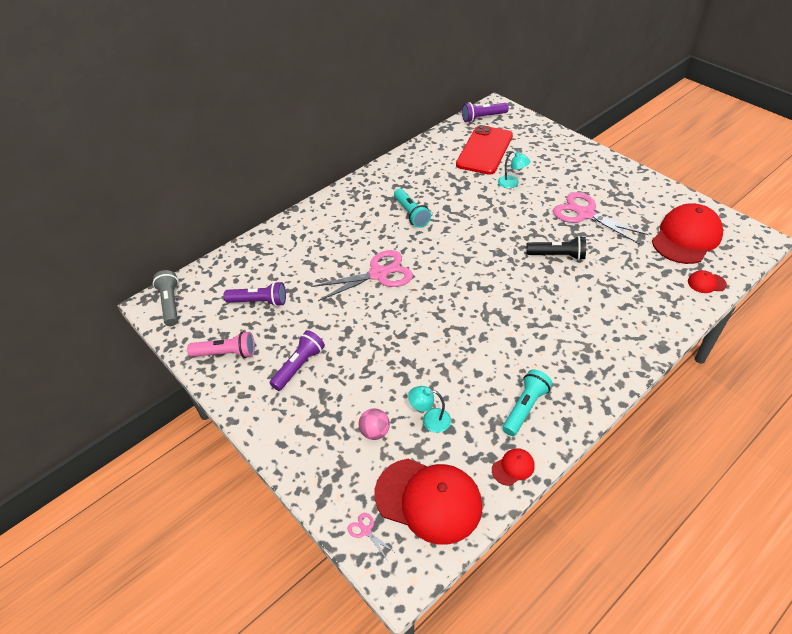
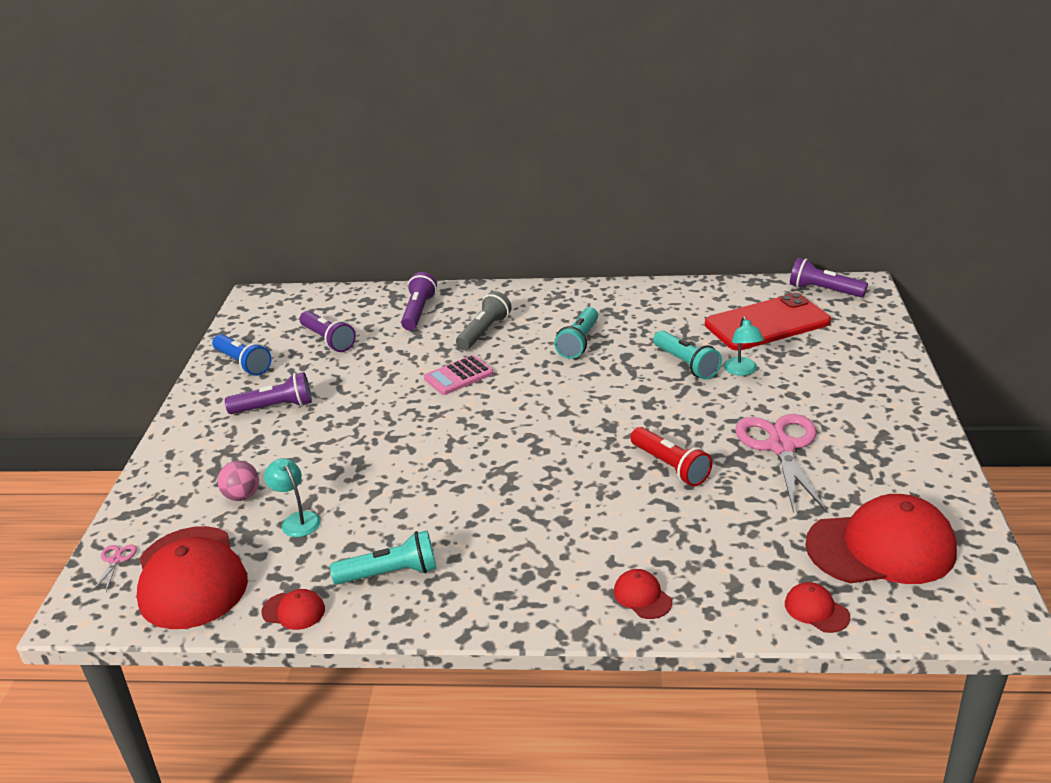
camera: 45 degrees right, 15 degrees down
grey flashlight [153,270,178,326] -> grey flashlight moved to [456,291,512,350]
pink flashlight [187,331,255,358] -> blue flashlight [212,334,271,376]
pink scissors [311,250,413,301] -> pink calculator [424,355,494,395]
black flashlight [527,236,586,260] -> red flashlight [630,427,712,486]
none -> purple flashlight [401,272,437,331]
none -> red cap [614,569,672,619]
none -> turquoise flashlight [653,330,722,379]

